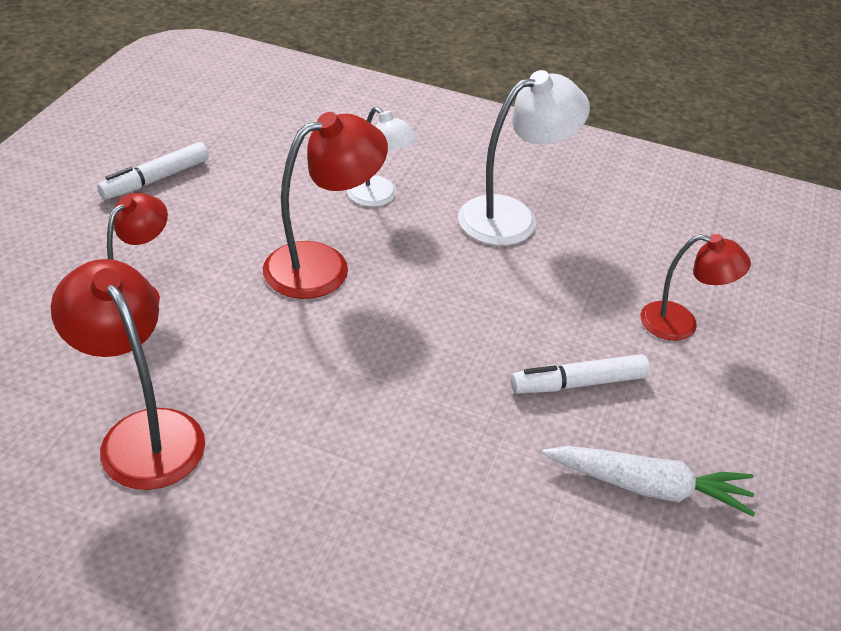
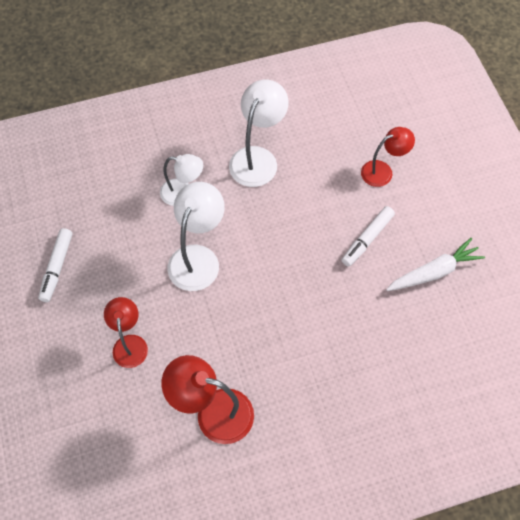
camera: 35 degrees left, 20 degrees up
red lamp [263,112,388,299] -> white lamp [168,182,225,291]

